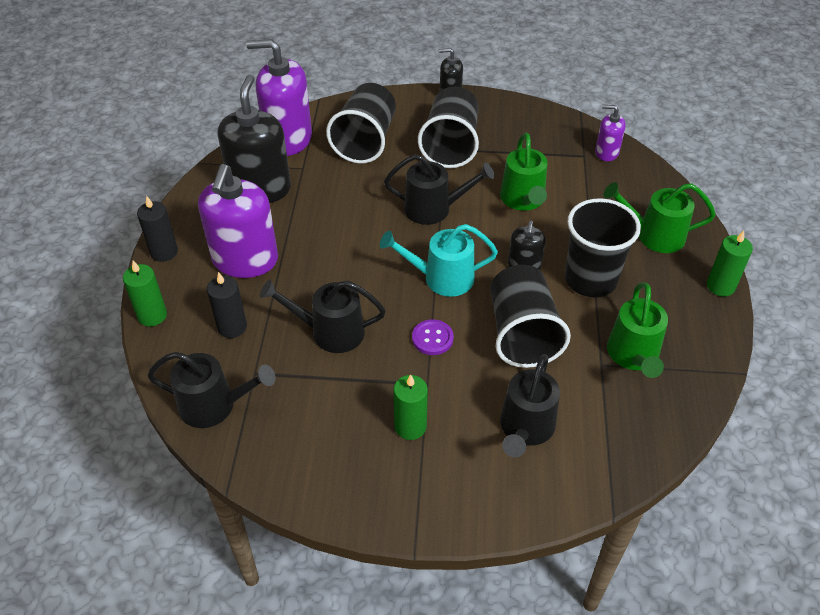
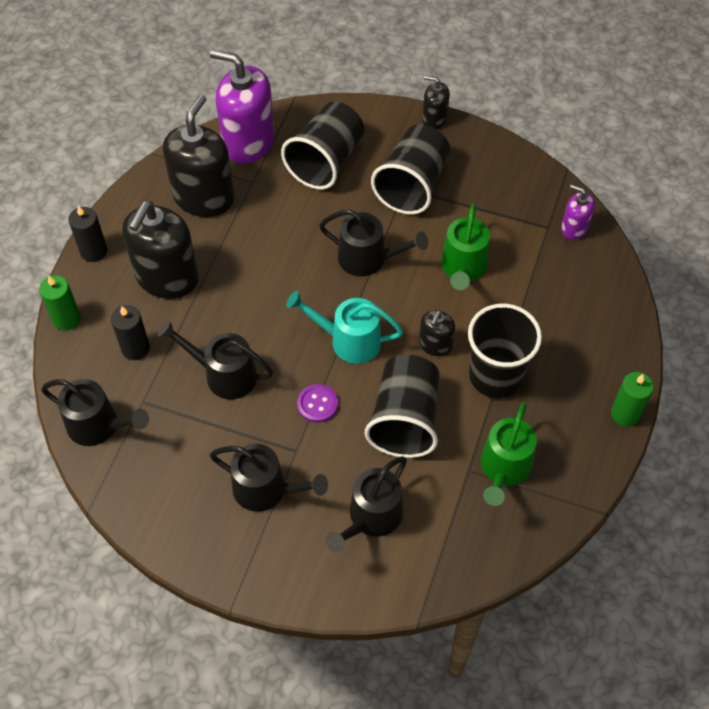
camera: 15 degrees right, 10 degrees up
purple soap dispenser [198,164,278,278] -> black soap dispenser [122,201,199,299]
green candle [394,374,428,440] -> black watering can [210,443,328,512]
green watering can [603,182,716,253] -> none

